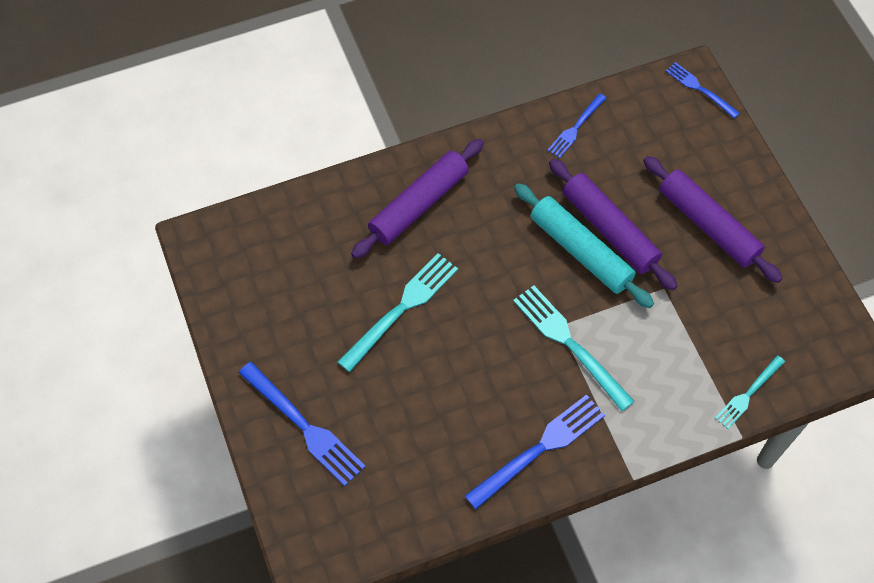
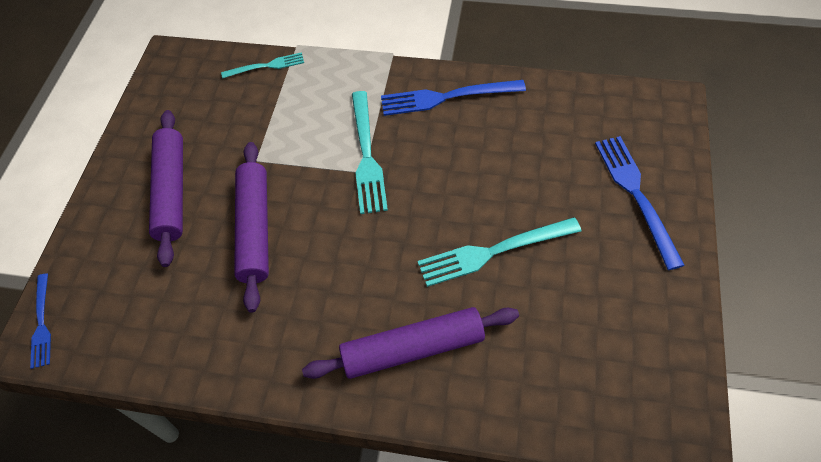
camera: 145 degrees left, 5 degrees down
turquoise rolling pin [514,183,654,308] -> none
blue fork [547,93,606,158] -> none

